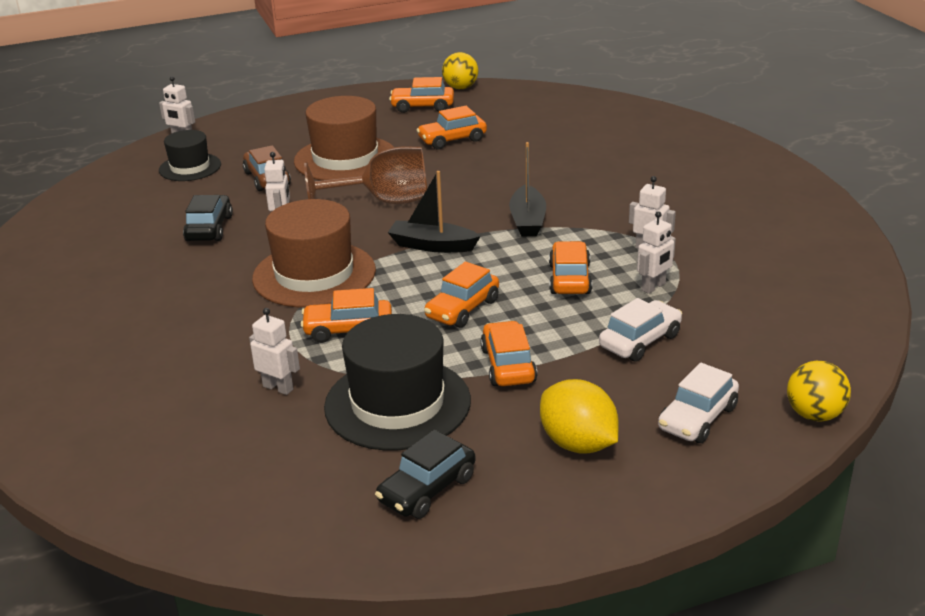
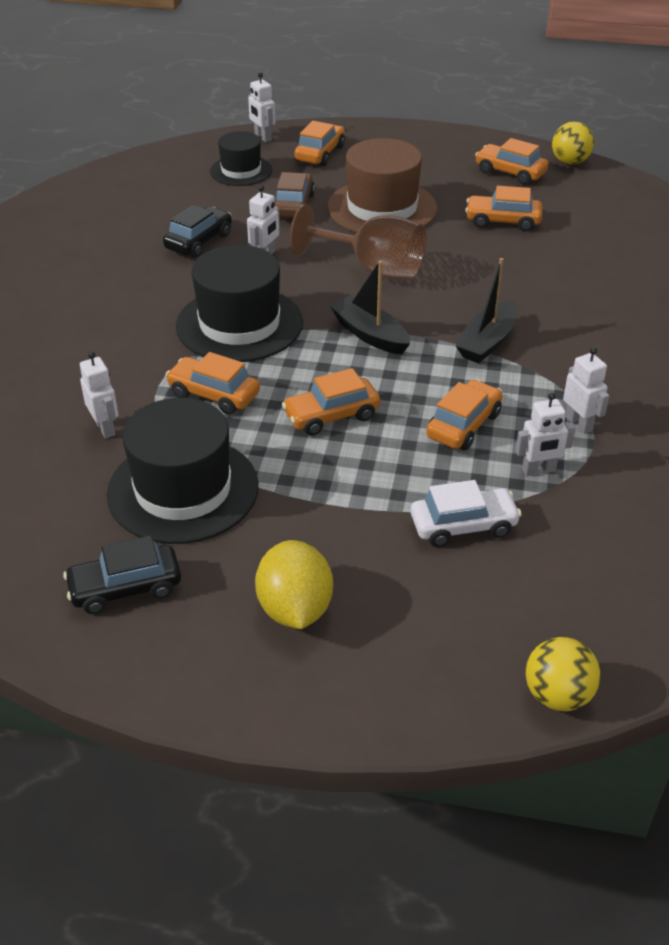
camera: 30 degrees right, 10 degrees up
brown hat [252,199,376,307] -> black hat [176,245,303,362]
orange car [480,321,537,386] -> orange car moved to [294,121,345,166]
white car [658,363,739,443] -> none

